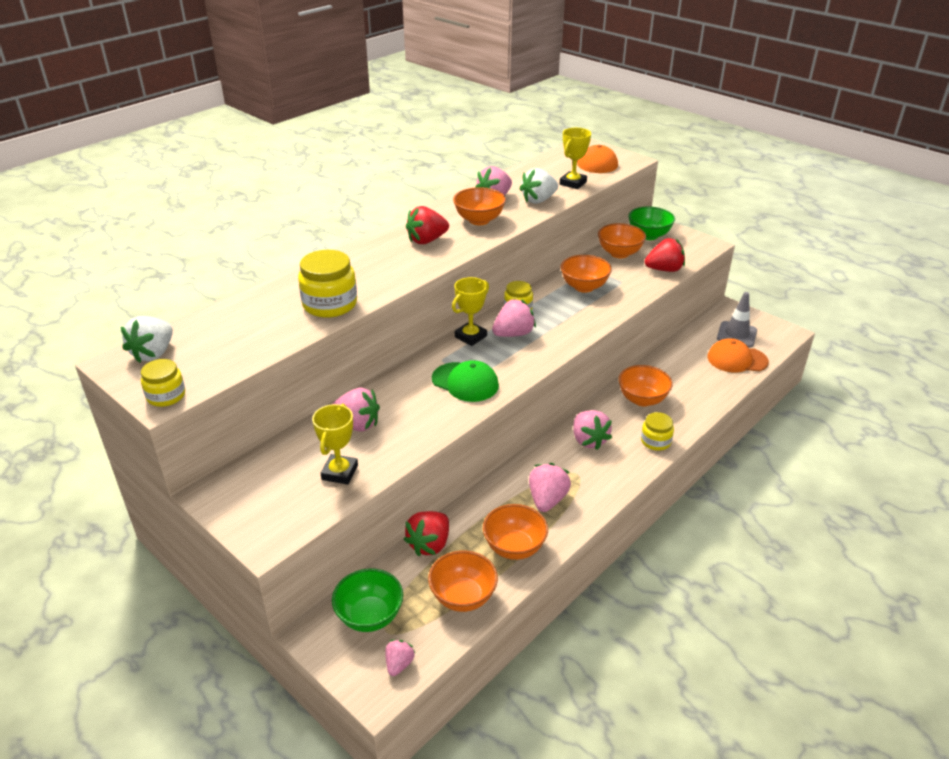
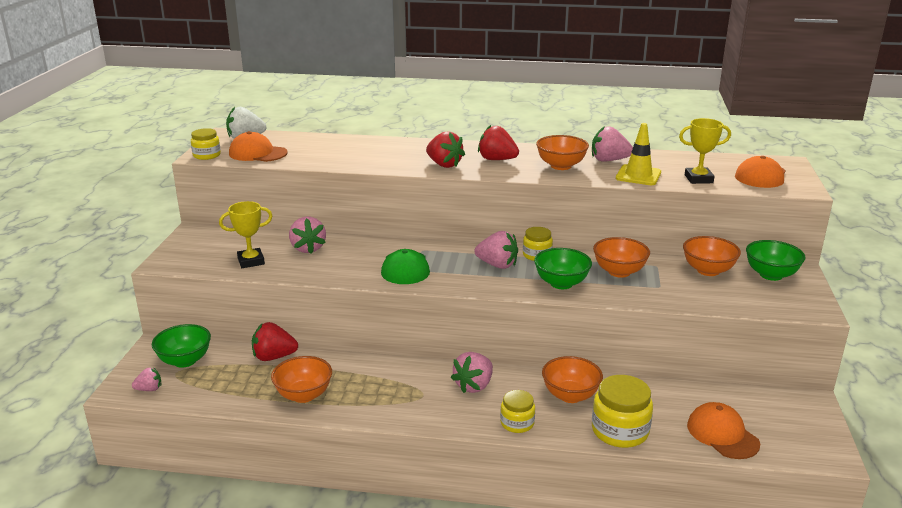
camera: 55 degrees right, 10 degrees down
yellow jar [298,250,357,318] -> yellow jar moved to [592,375,653,448]
orange bowl [428,551,498,612] -> none
yellow trophy [452,277,489,346] -> none
white strawberry [519,168,558,204] -> yellow traffic cone [616,123,661,185]
pink strawberry [529,463,571,512] -> none
red strawberry [645,238,685,272] -> red strawberry moved to [426,131,465,168]
grey traffic cone [717,292,757,347] -> none
none -> orange cap [229,131,288,162]
none -> green bowl [534,248,592,289]

